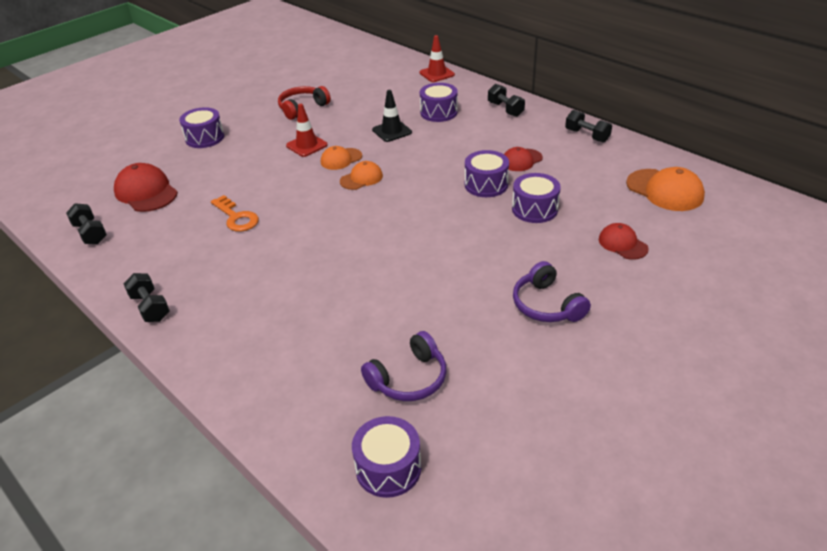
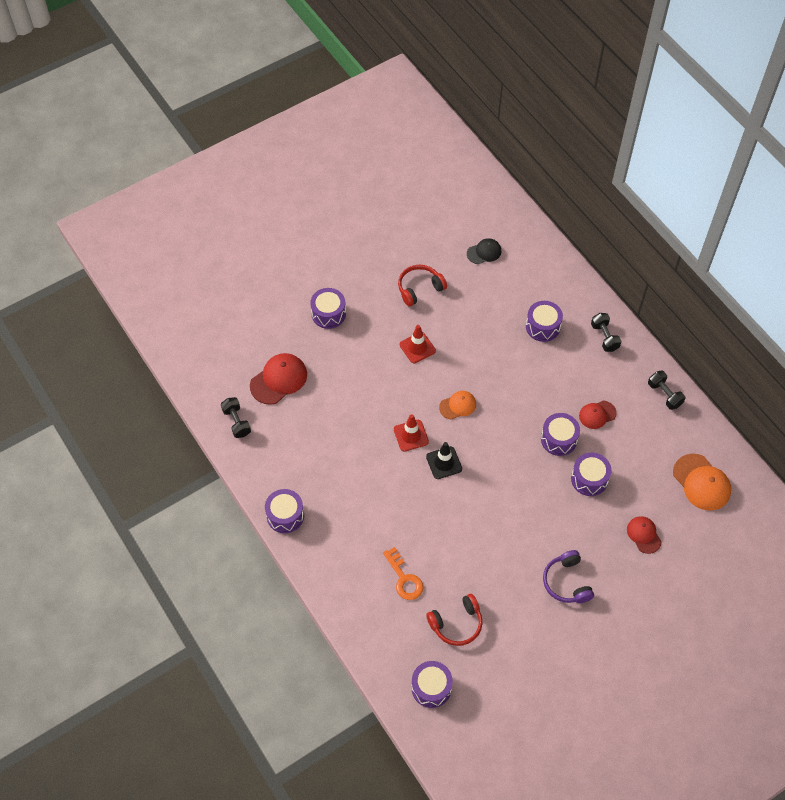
camera: 10 degrees right, 20 degrees up
red cap [114,163,178,212] -> red cap turned 75 degrees clockwise [250,353,307,405]
black dumbbell [124,273,170,322] -> purple drum [265,489,304,533]
orange key [211,195,259,232] -> orange key moved to [383,547,423,600]
orange cap [321,146,362,170] -> none
purple headphones [361,331,446,401] -> red headphones [426,594,483,646]
black traffic cone [372,90,412,142] -> black traffic cone moved to [426,442,462,479]
red traffic cone [419,35,455,82] -> red traffic cone moved to [394,414,429,452]
none -> black cap [467,238,501,264]

